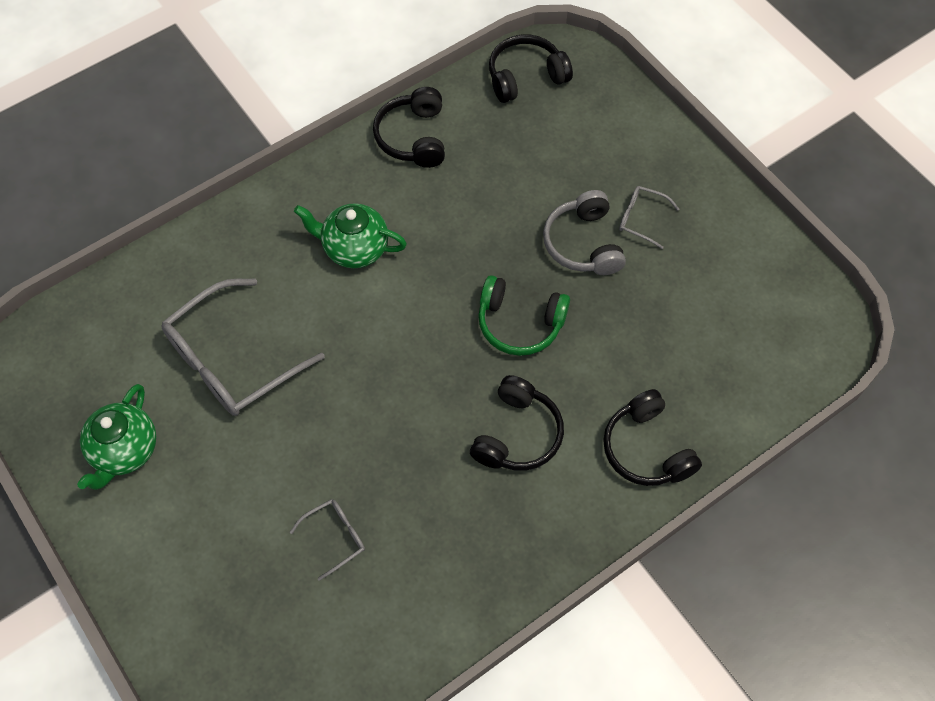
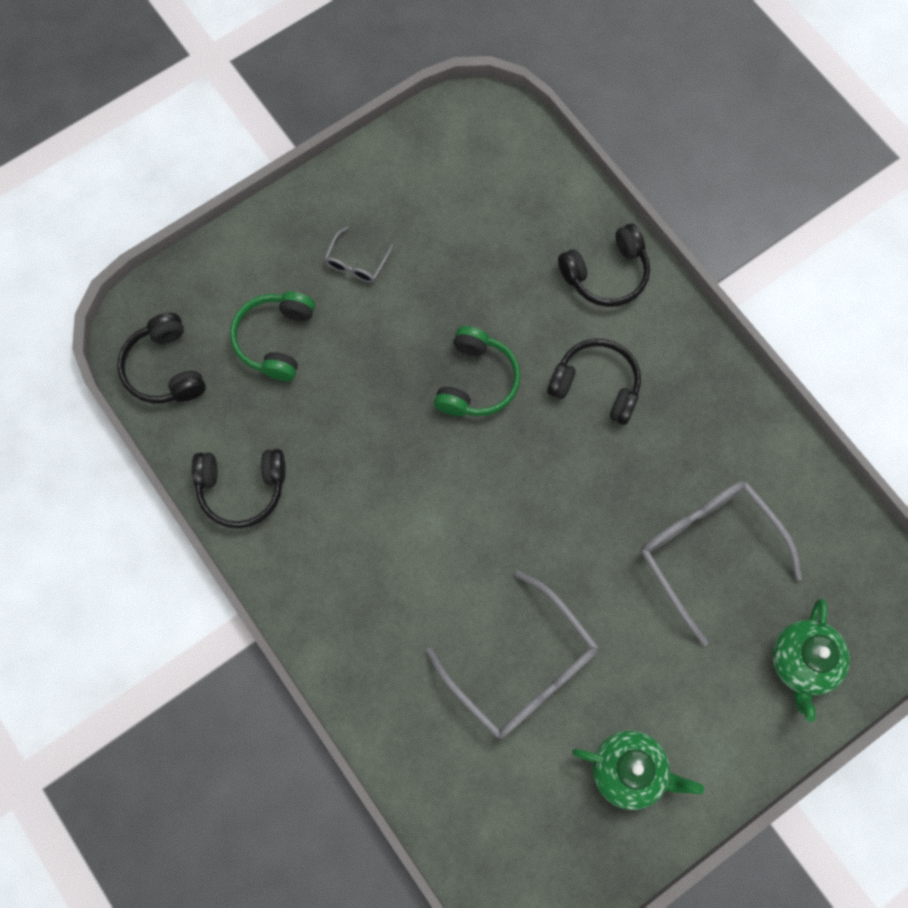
camera: 90 degrees left, 10 degrees up
grey glasses [289,499,365,581] -> grey glasses [640,481,802,646], size x2.17
green teapot [294,203,407,268] -> green teapot moved to [772,598,850,722]
grey headphones [543,190,626,275] -> none
none -> green headphones [230,292,315,381]

